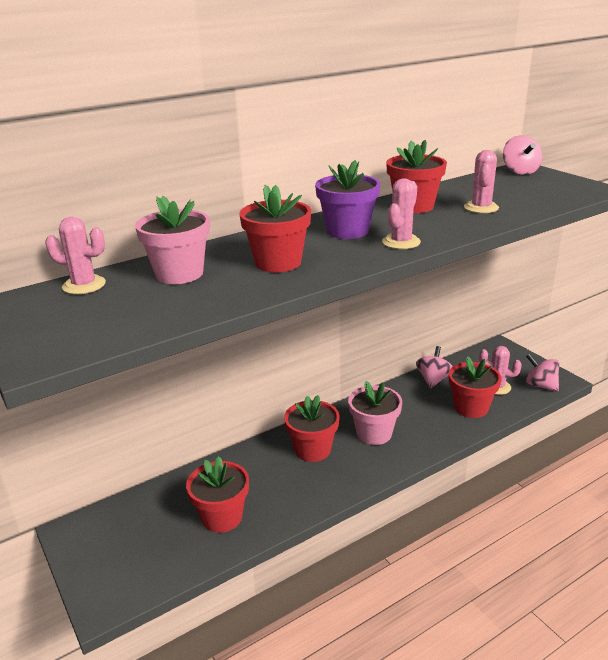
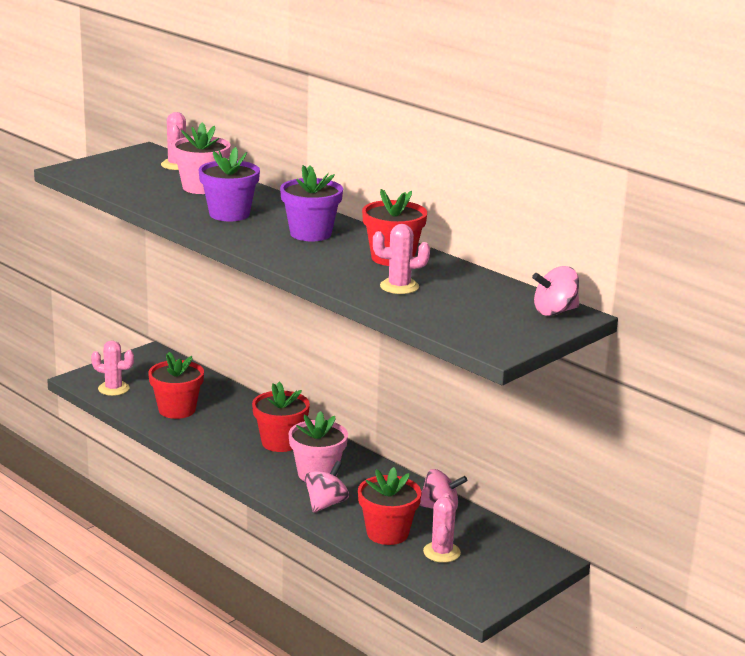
camera: 75 degrees right, 5 degrees down
red flower pot [239,185,311,272] -> purple flower pot [198,147,260,222]
pink cactus [382,179,421,249] -> pink cactus moved to [91,341,134,396]
pink spinning top [526,354,559,392] -> pink spinning top moved to [305,461,349,513]

